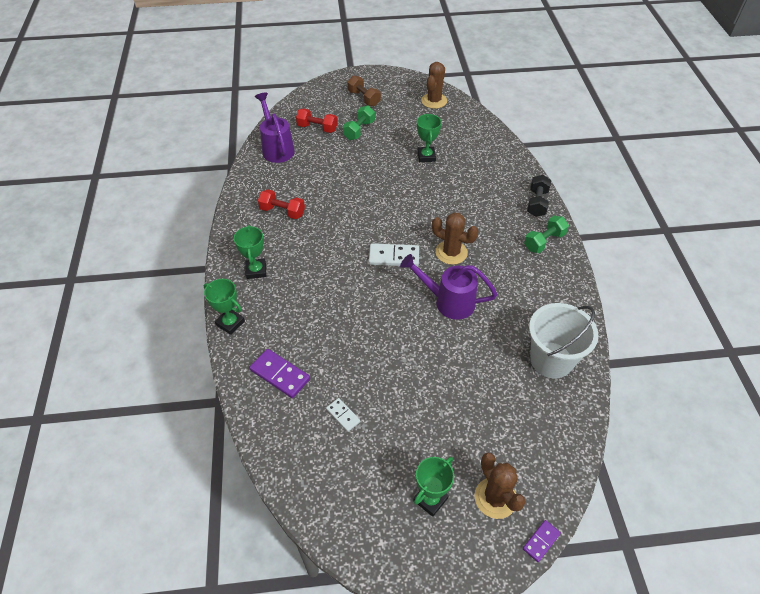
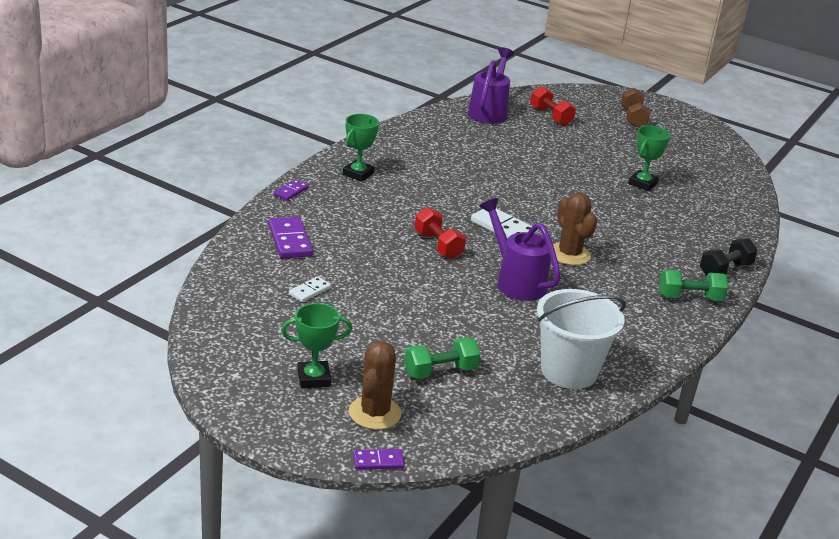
camera: 35 degrees right, 20 degrees down
green trophy [204,279,245,335] -> purple domino [274,179,309,201]
red dumbbell [258,189,305,219] -> red dumbbell moved to [414,207,466,259]
white domino [326,398,361,432] -> white domino turned 45 degrees clockwise [289,276,331,302]
green dumbbell [343,105,375,140] -> green dumbbell moved to [404,337,480,379]
brown cactus [421,62,447,109] -> none

